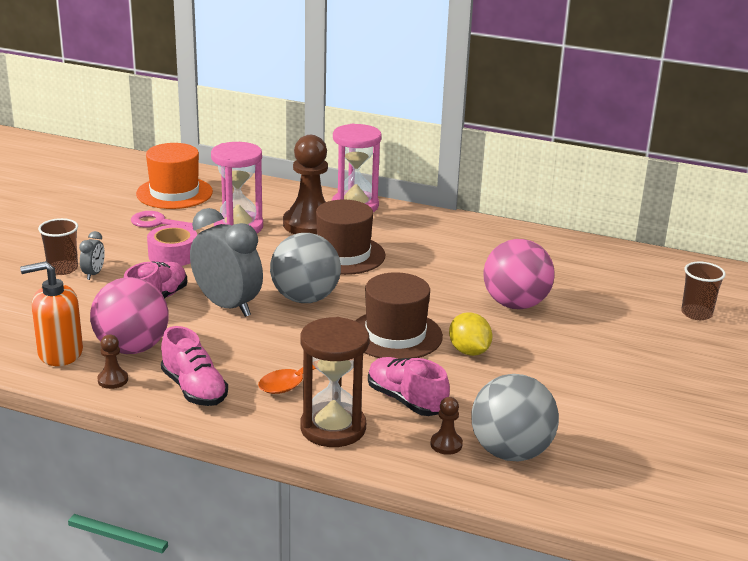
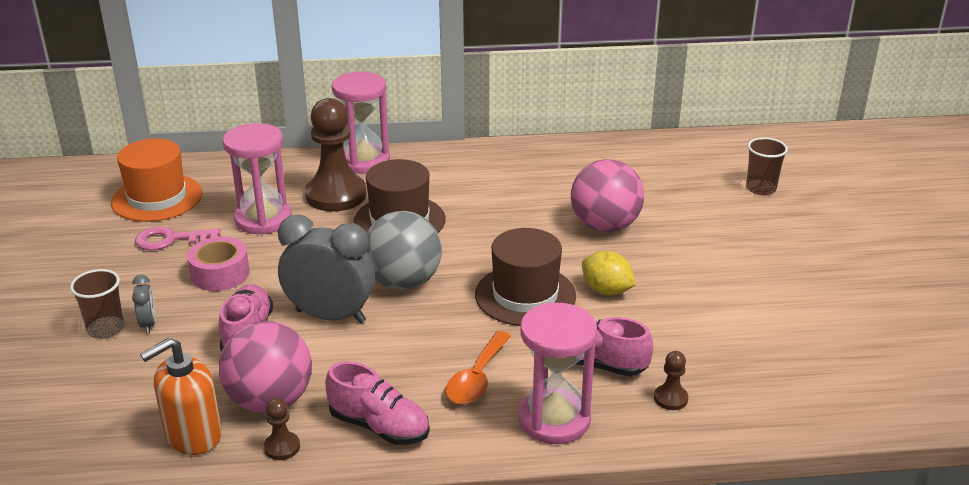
camera: 25 degrees left, 5 degrees up
brown hourglass [300,317,369,447] -> pink hourglass [519,303,597,444]
grey ball [471,374,559,461] -> none

